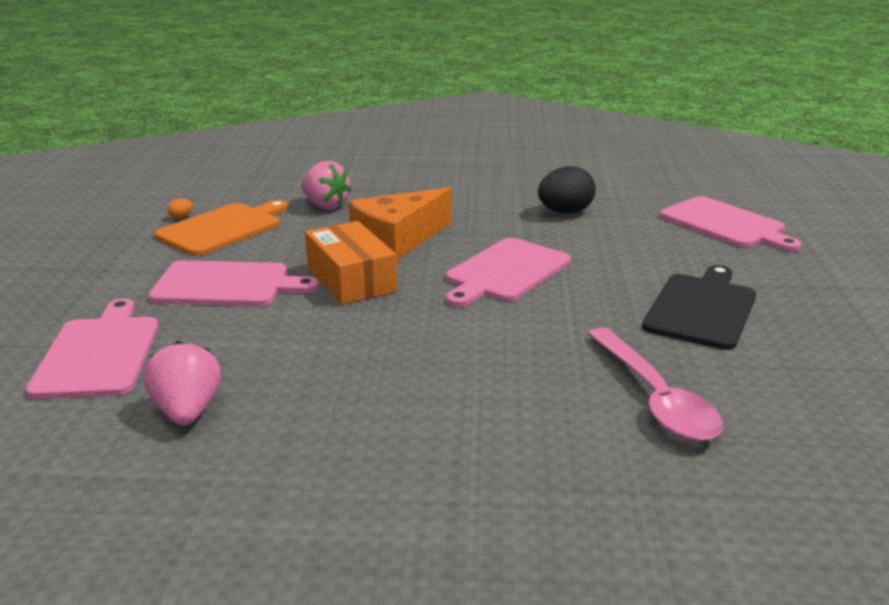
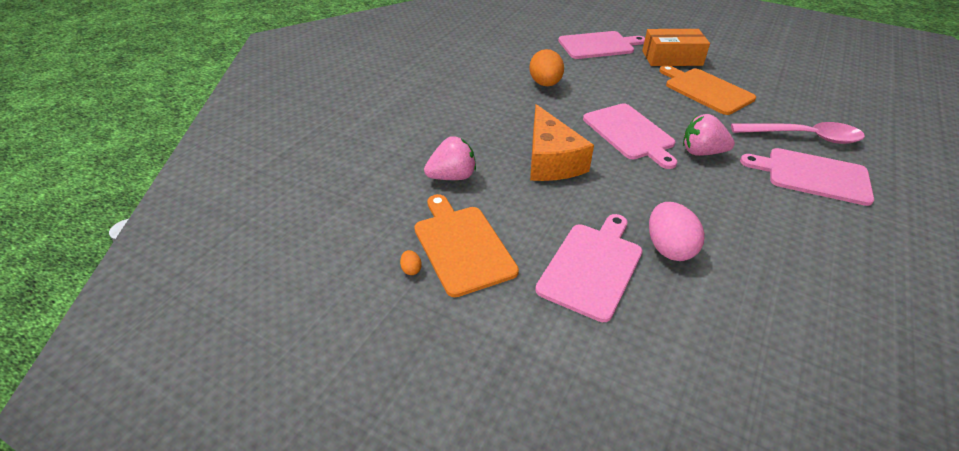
camera: 65 degrees left, 15 degrees up
pink cutting board [26,298,159,399] -> pink cutting board moved to [740,148,874,206]
pink strawberry [144,341,221,425] -> pink strawberry moved to [683,114,735,156]
orange box [305,221,397,305] -> orange box moved to [642,29,710,66]
black egg [538,166,596,214] -> orange egg [529,49,564,86]
black cutting board [642,265,756,350] -> orange cutting board [659,65,756,115]
none -> pink egg [649,202,705,261]

